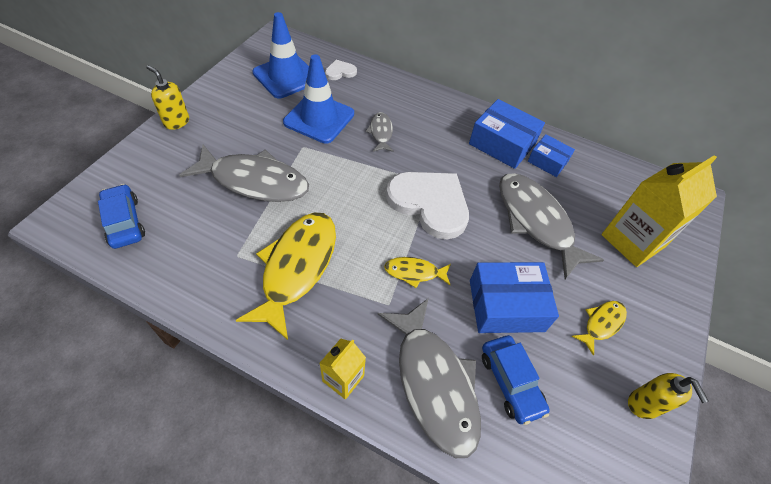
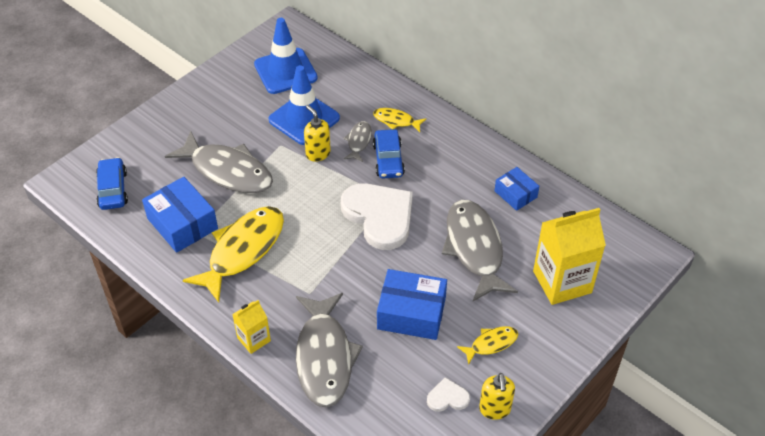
camera: 20 degrees right, 5 degrees down
yellow soap dispenser [147,65,189,130] -> yellow soap dispenser moved to [304,105,331,162]
white heart [325,60,357,80] -> white heart moved to [427,377,470,412]
yellow fish [384,257,451,288] -> yellow fish moved to [373,108,426,132]
blue box [469,99,545,169] -> blue box moved to [142,177,218,253]
blue car [482,335,550,425] -> blue car moved to [373,129,405,178]

